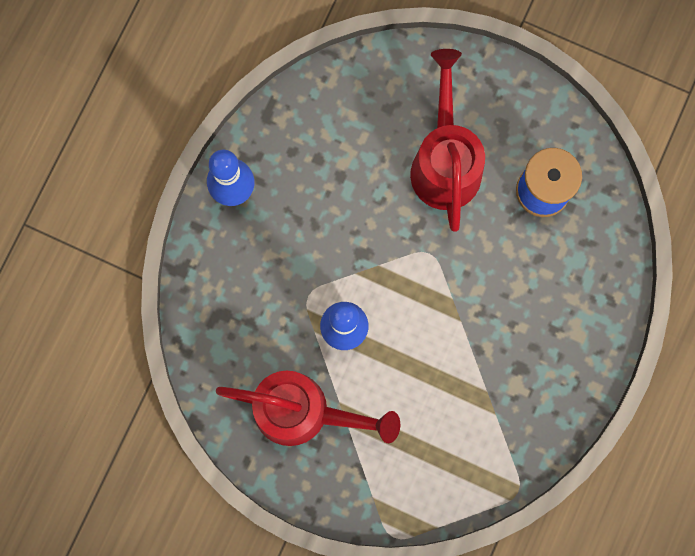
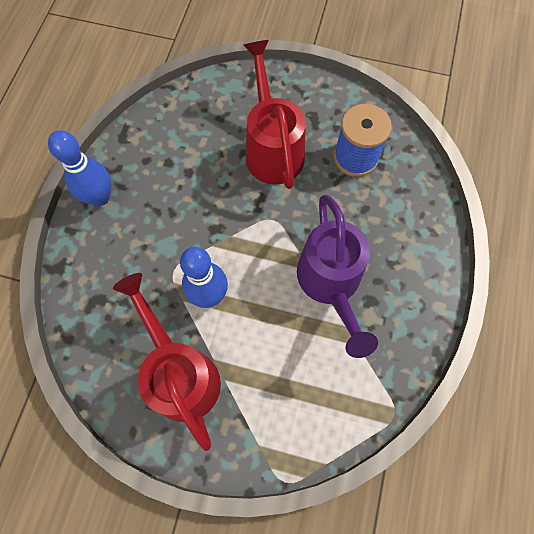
camera: 10 degrees left, 10 degrees down
red watering can [216,370,400,446] -> red watering can turned 120 degrees counterclockwise [113,273,221,451]
none -> purple watering can [297,195,378,358]

